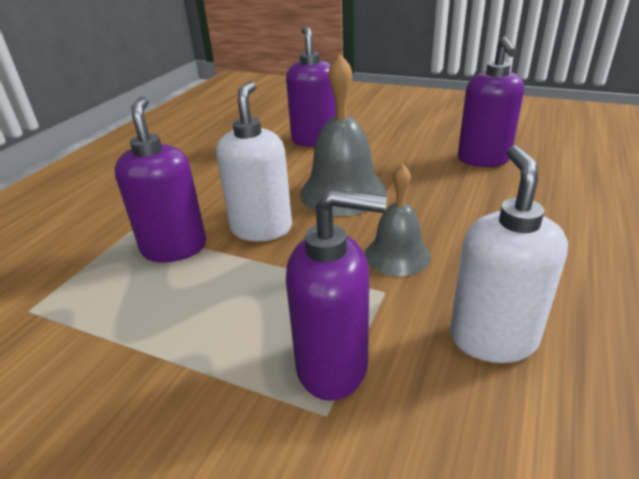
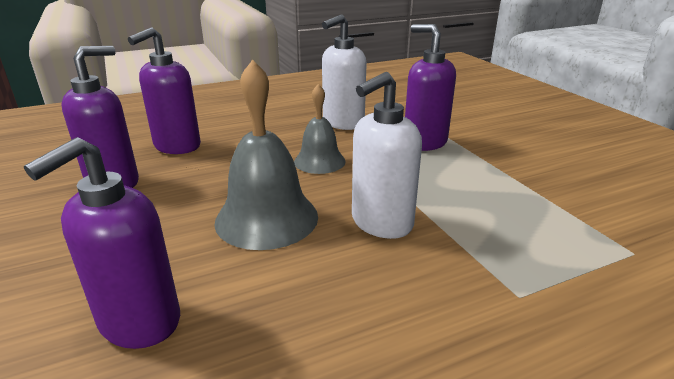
camera: 140 degrees left, 5 degrees down
purple soap dispenser [115,97,206,262] -> purple soap dispenser moved to [128,27,201,154]

